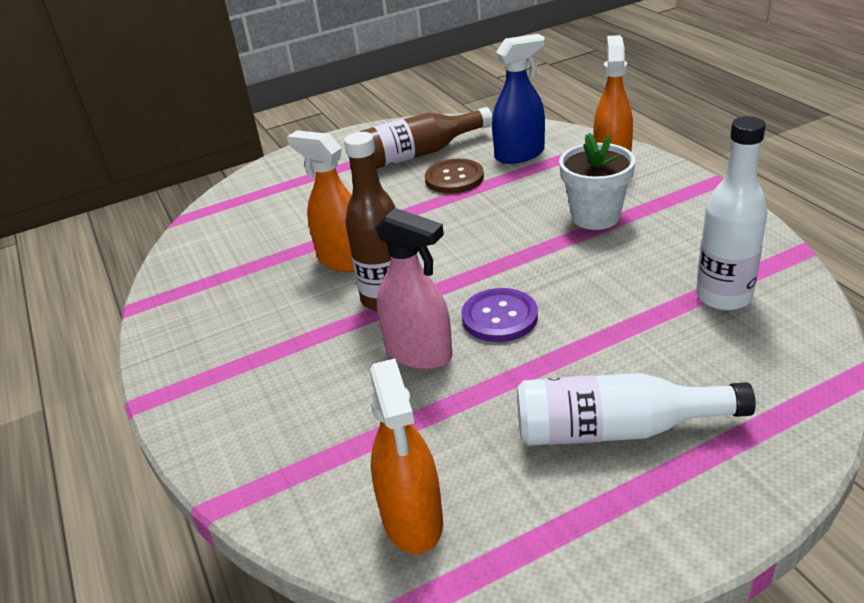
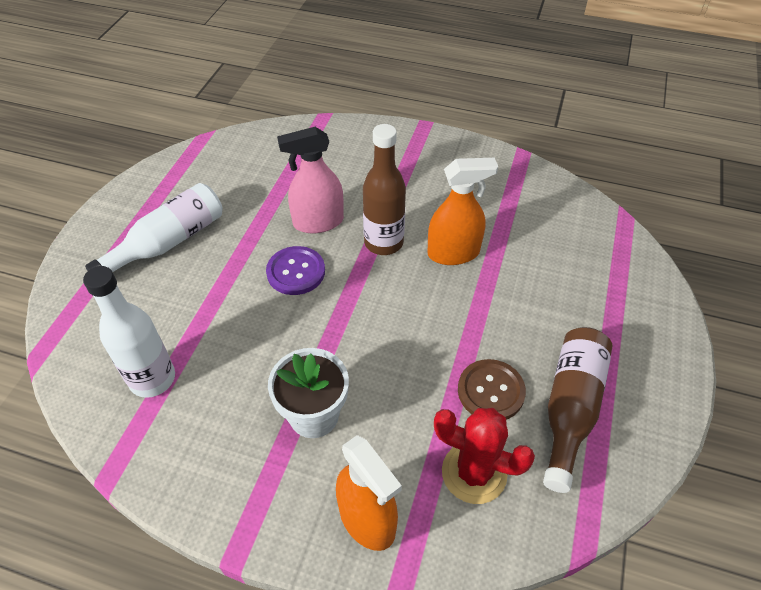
camera: 130 degrees right, 15 degrees up
orange spray bottle [369,358,443,554] -> none
blue spray bottle [492,34,545,164] -> red cactus [434,408,535,504]

